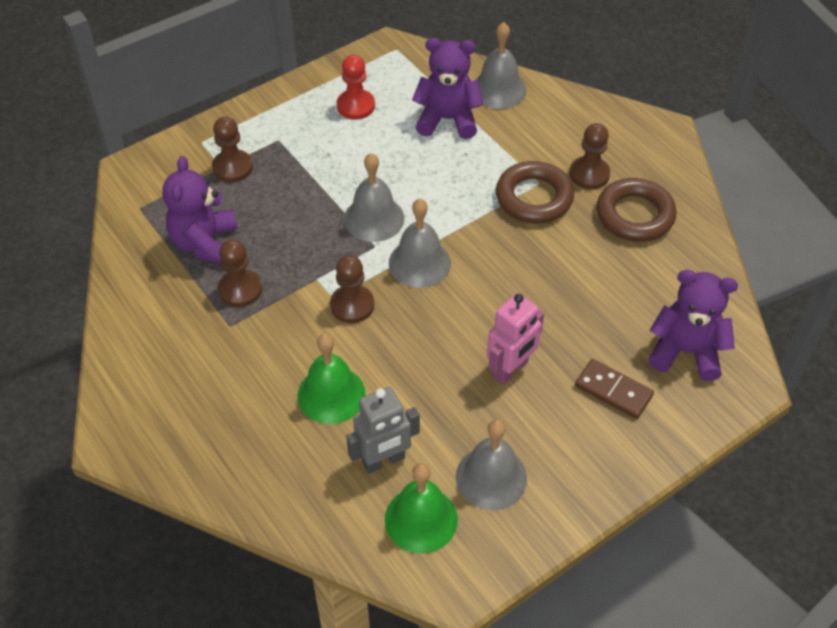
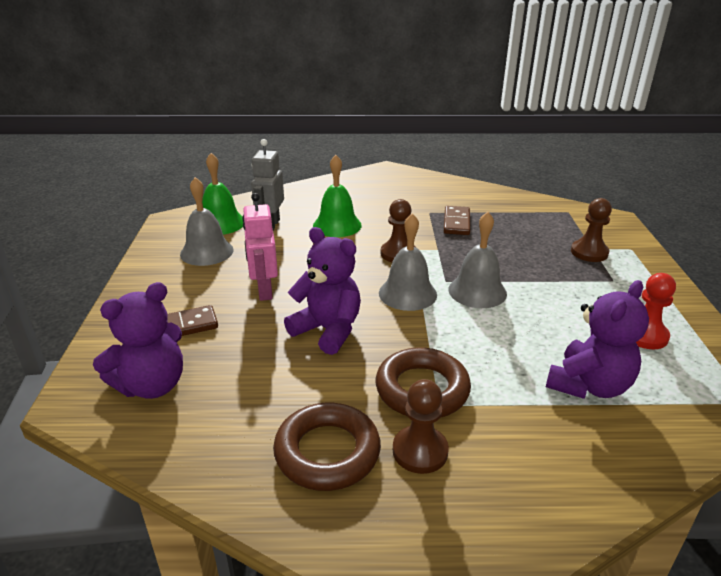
camera: 125 degrees right, 20 degrees down
purple teddy bear [162,156,237,264] -> purple teddy bear moved to [284,227,361,355]
brown pawn [218,239,262,307] -> brown domino [444,206,470,235]
grey bell [475,22,526,109] -> none

